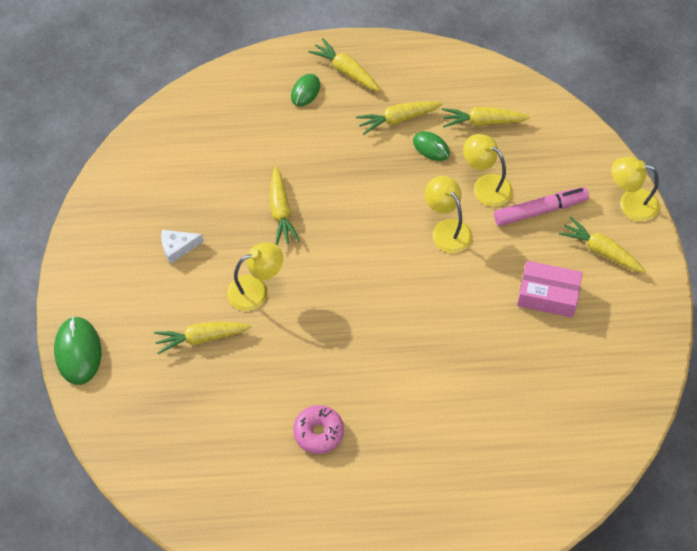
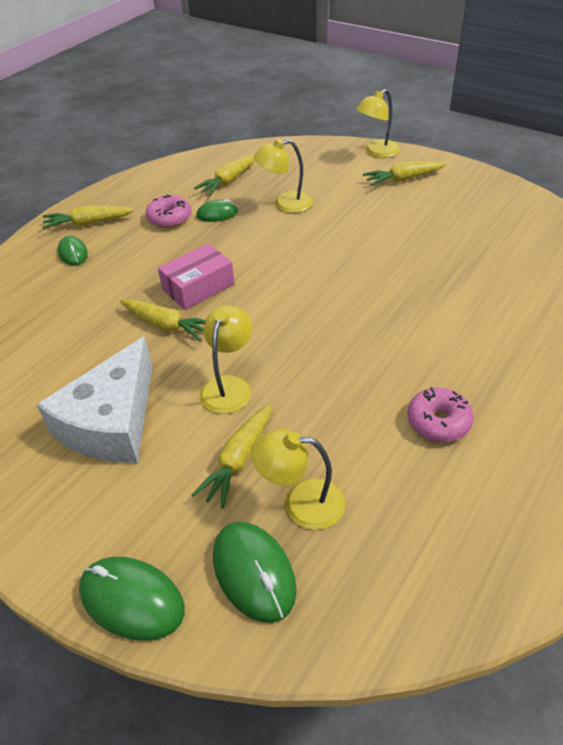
camera: 50 degrees left, 15 degrees down
white cheese [161,230,204,264] -> white cheese [36,337,152,463], size x2.33
yellow carrot [356,101,443,135] -> pink donut [146,195,191,228]
yellow lamp [425,176,472,253] -> yellow lamp moved to [251,429,345,530]
pink marker [494,187,589,226] -> none
pink box [517,261,583,318] -> pink box moved to [158,243,235,310]
none -> green mouse [213,522,297,623]

